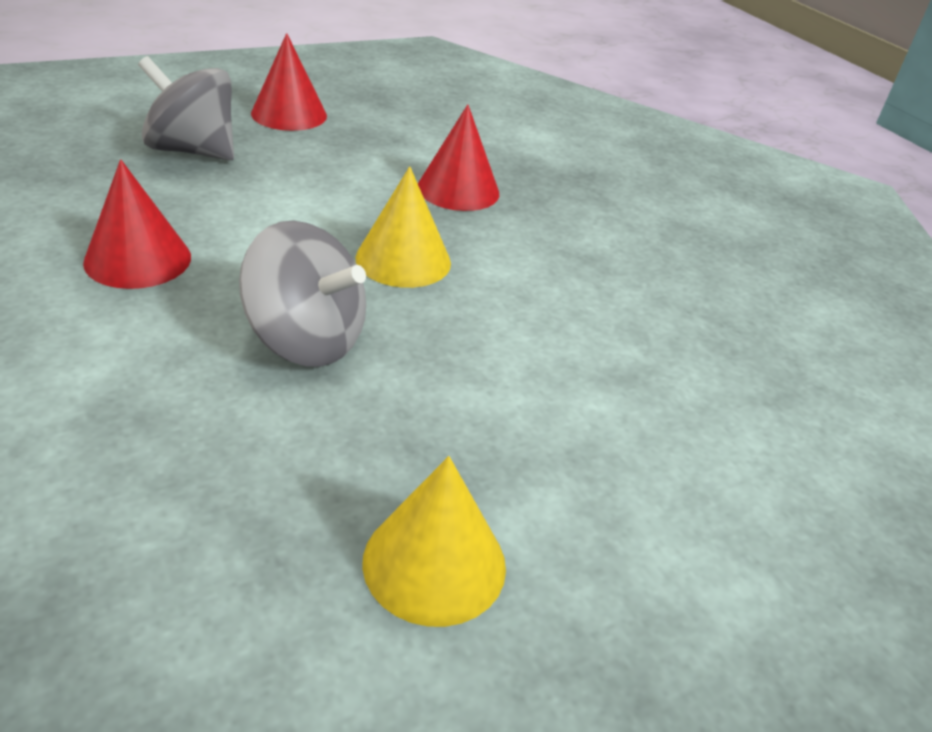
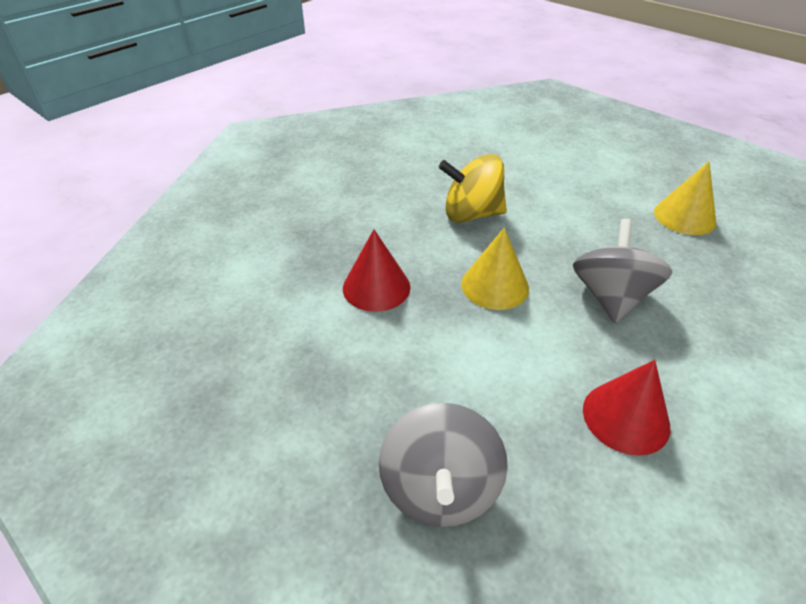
camera: 105 degrees left, 5 degrees up
red cone [251,33,327,131] -> none
none -> yellow spinning top [438,154,507,223]

